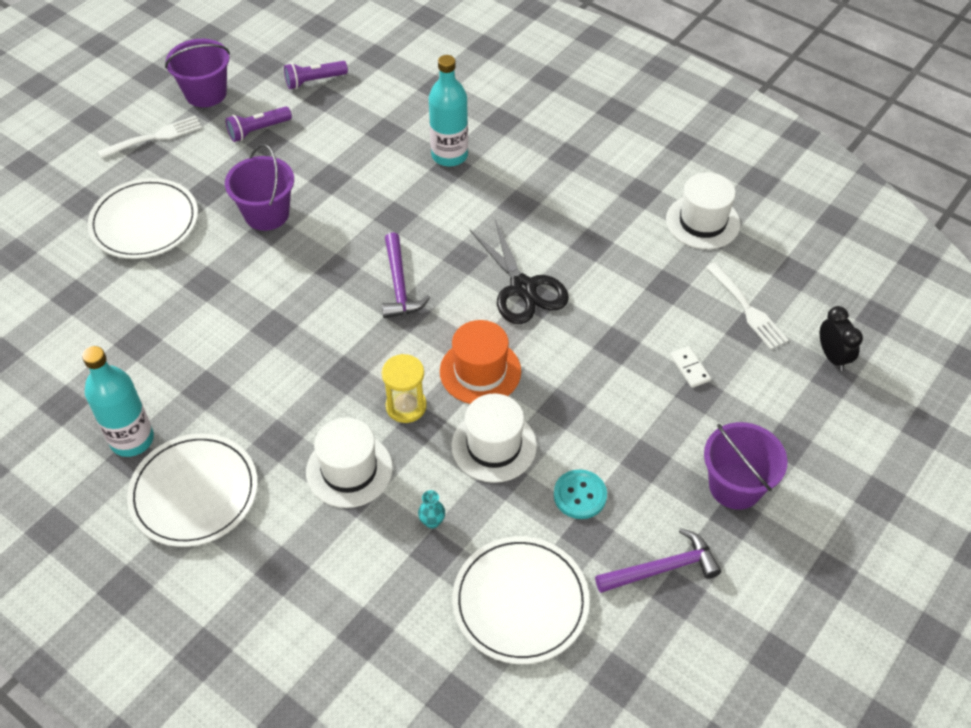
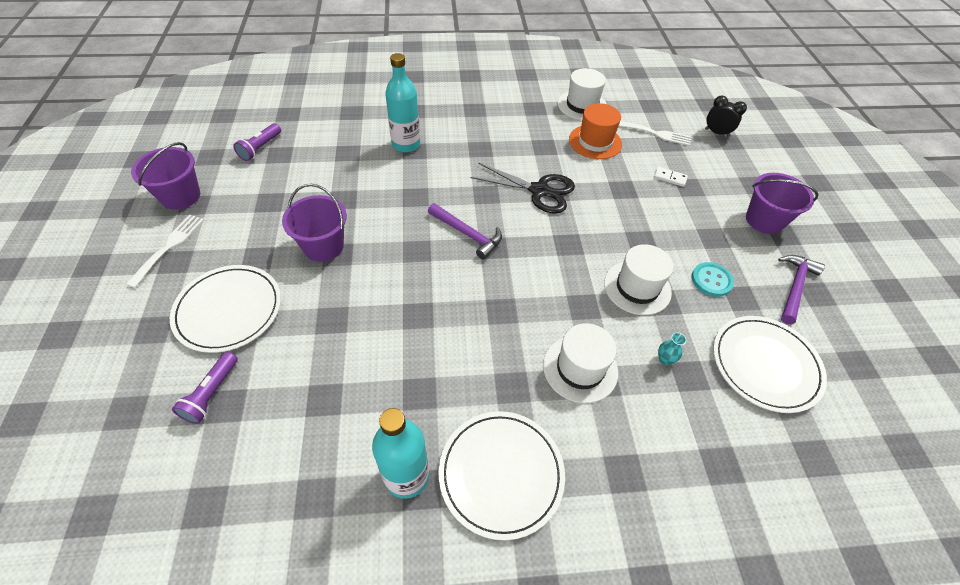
camera: 45 degrees left, 0 degrees up
purple flashlight [226,106,292,142] -> purple flashlight moved to [172,352,238,424]
yellow hourglass [382,354,427,423] -> none
orange hat [440,320,521,404] -> orange hat moved to [569,103,622,159]

